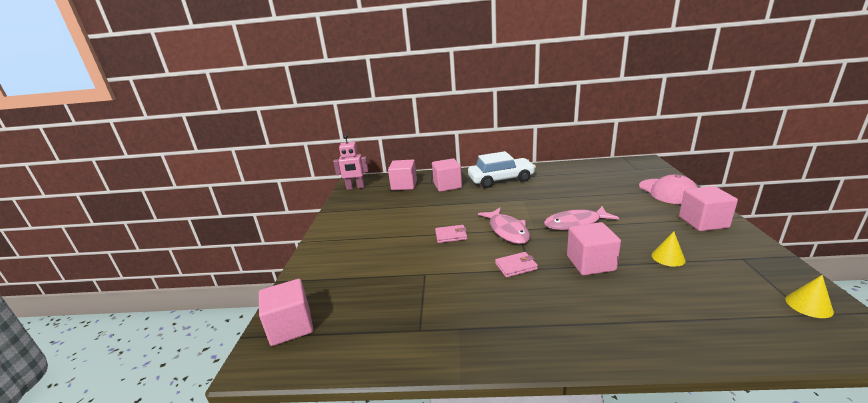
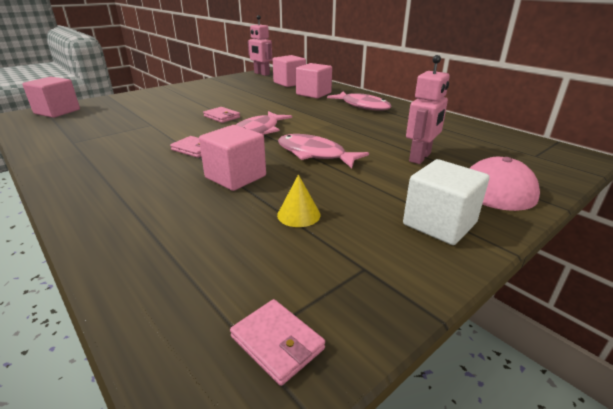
camera: 45 degrees right, 5 degrees up
white car [468,151,536,188] -> pink fish [327,91,392,111]
pink cube [679,186,738,231] -> white cube [403,159,490,245]
yellow cone [785,275,834,318] -> pink wallet [230,299,325,386]
none -> pink robot [406,55,450,164]

